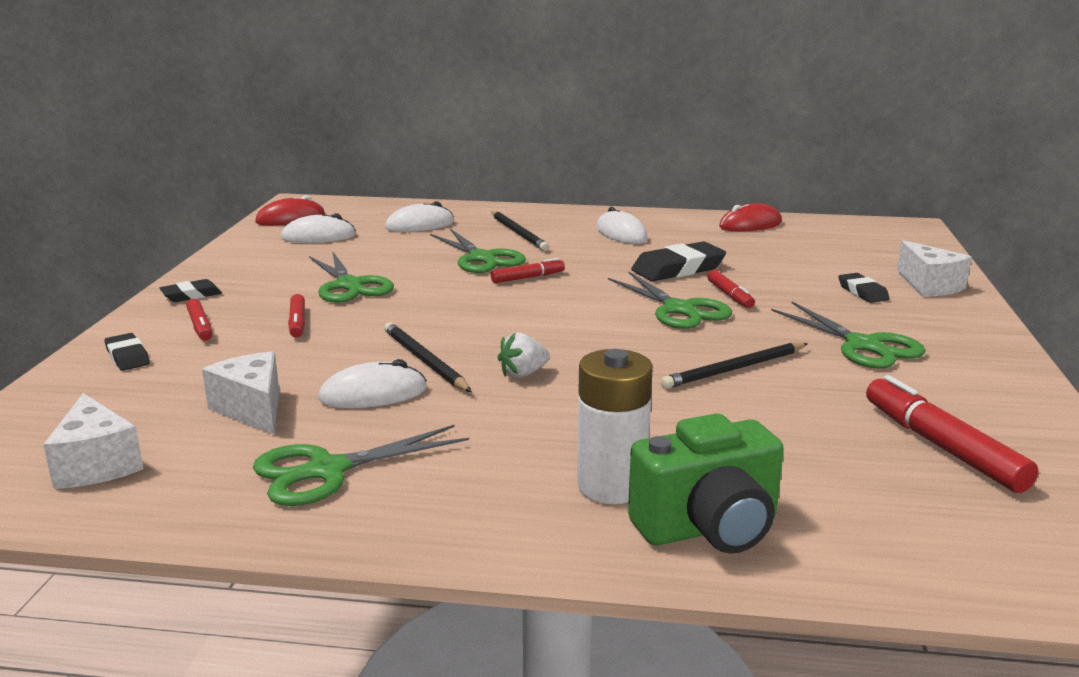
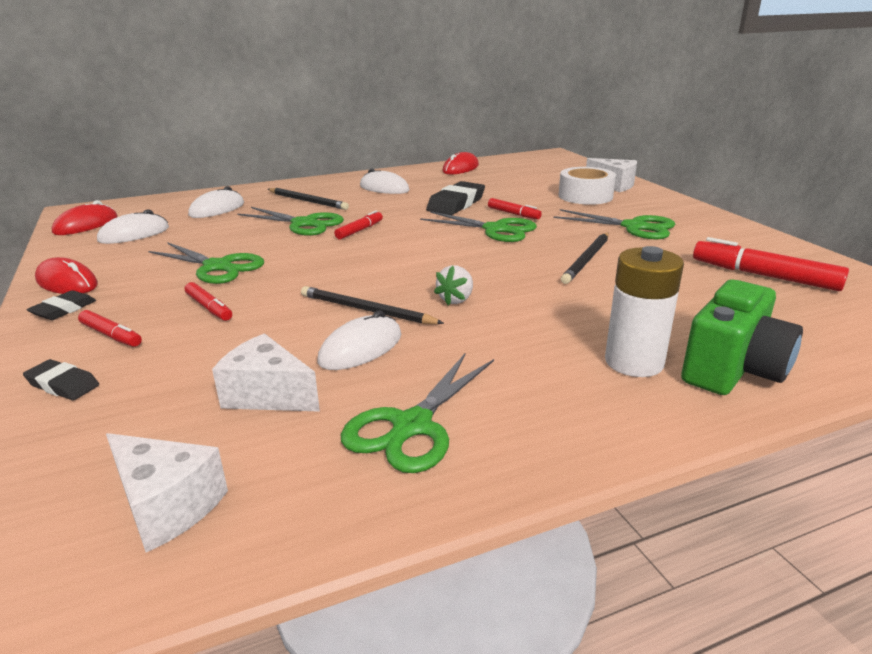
camera: 30 degrees left, 5 degrees up
black eraser [838,273,890,303] -> white tape [559,167,616,205]
none -> red mouse [35,257,98,294]

